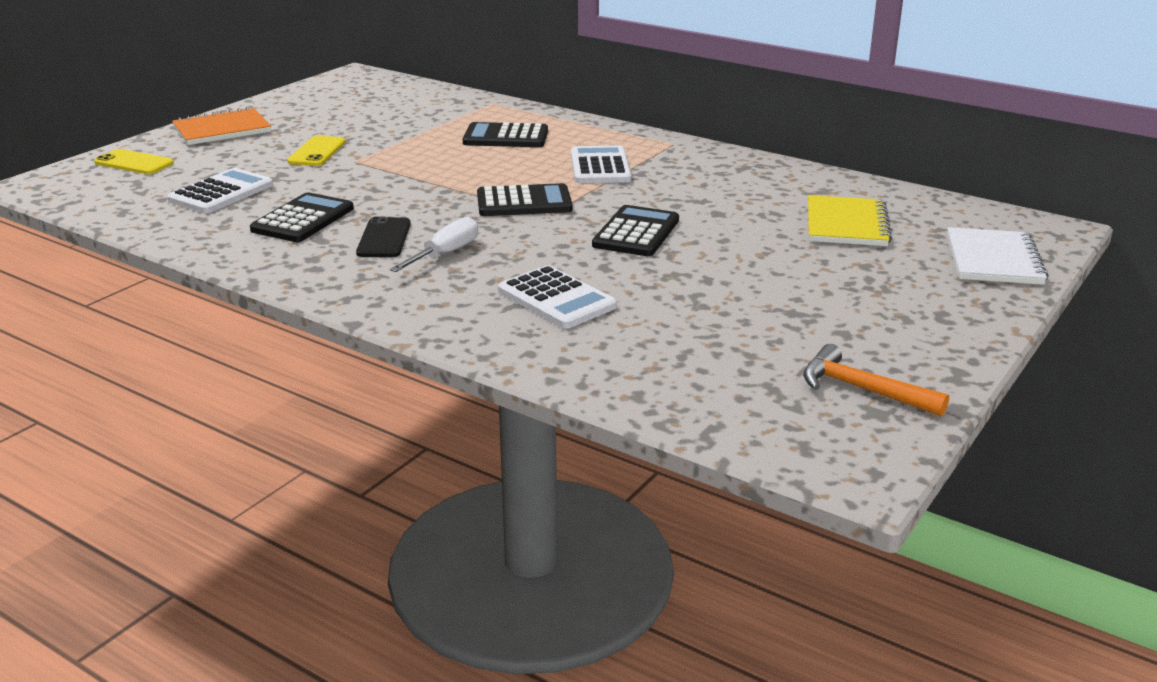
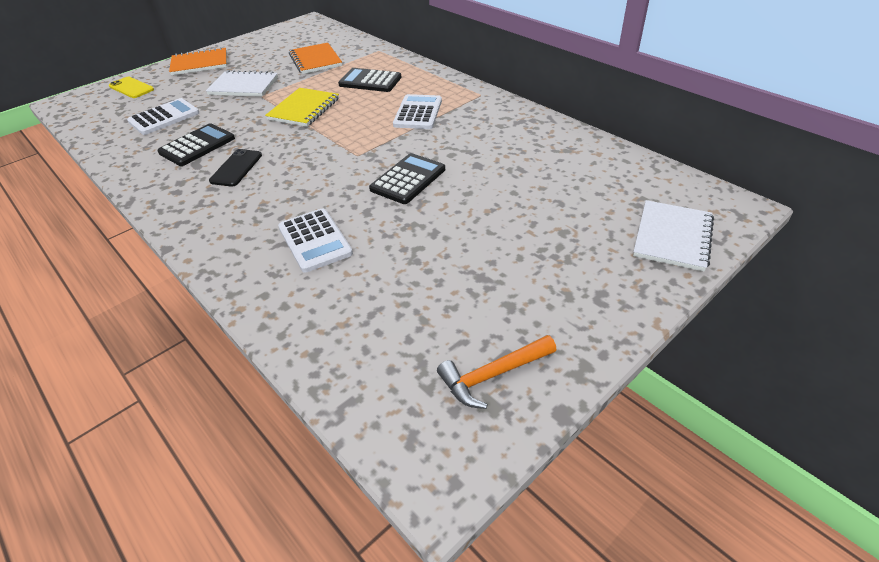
camera: 15 degrees right, 15 degrees up
yellow phone [287,136,346,166] -> white notebook [206,70,278,97]
white screwdriver [389,217,478,272] -> none
black calculator [477,183,573,216] -> none
orange hammer [803,344,949,417] -> orange hammer turned 75 degrees counterclockwise [437,335,556,409]
yellow notebook [808,195,892,246] -> yellow notebook moved to [265,88,339,127]
none -> orange notebook [289,43,342,74]

